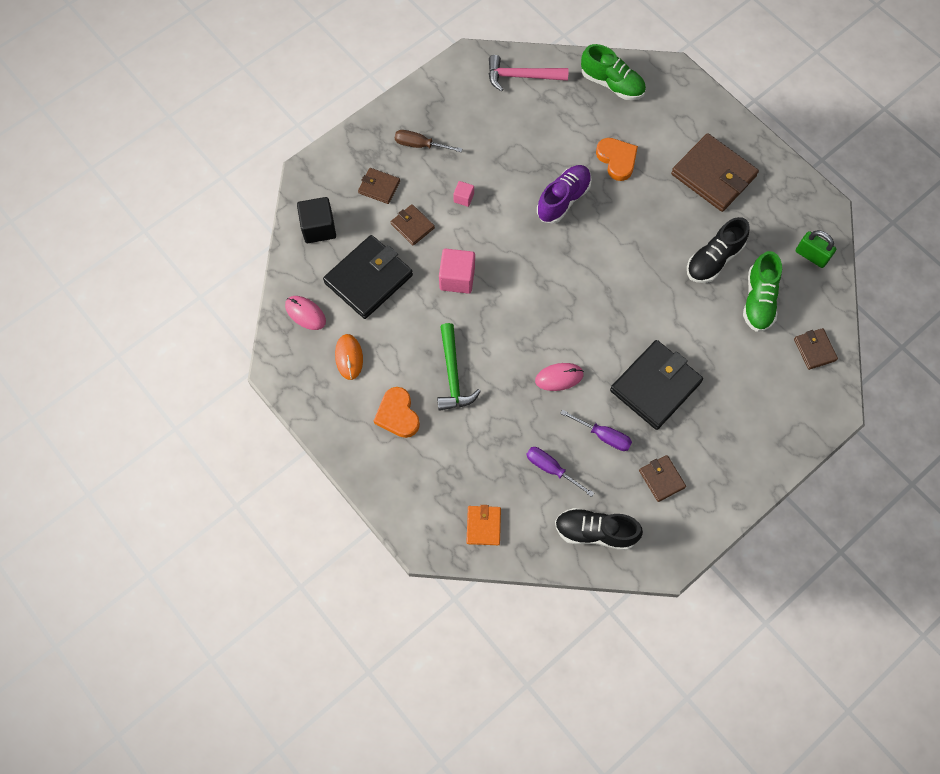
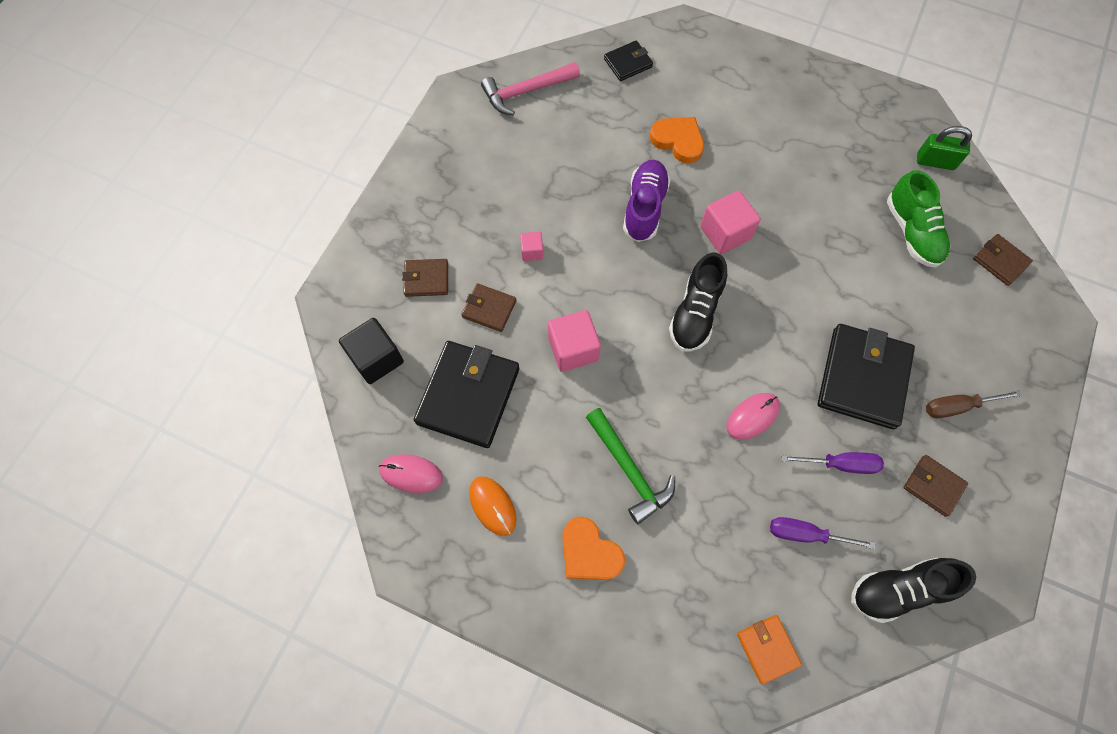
camera: 25 degrees left, 0 degrees up
brown screwdriver [395,130,463,152] -> brown screwdriver moved to [926,390,1022,418]
green shoe [581,44,646,100] -> black wallet [604,40,653,81]
brown wallet [671,133,759,212] -> none
black shoe [687,217,750,283] -> black shoe moved to [669,252,727,352]
none -> pink cube [700,190,761,254]

